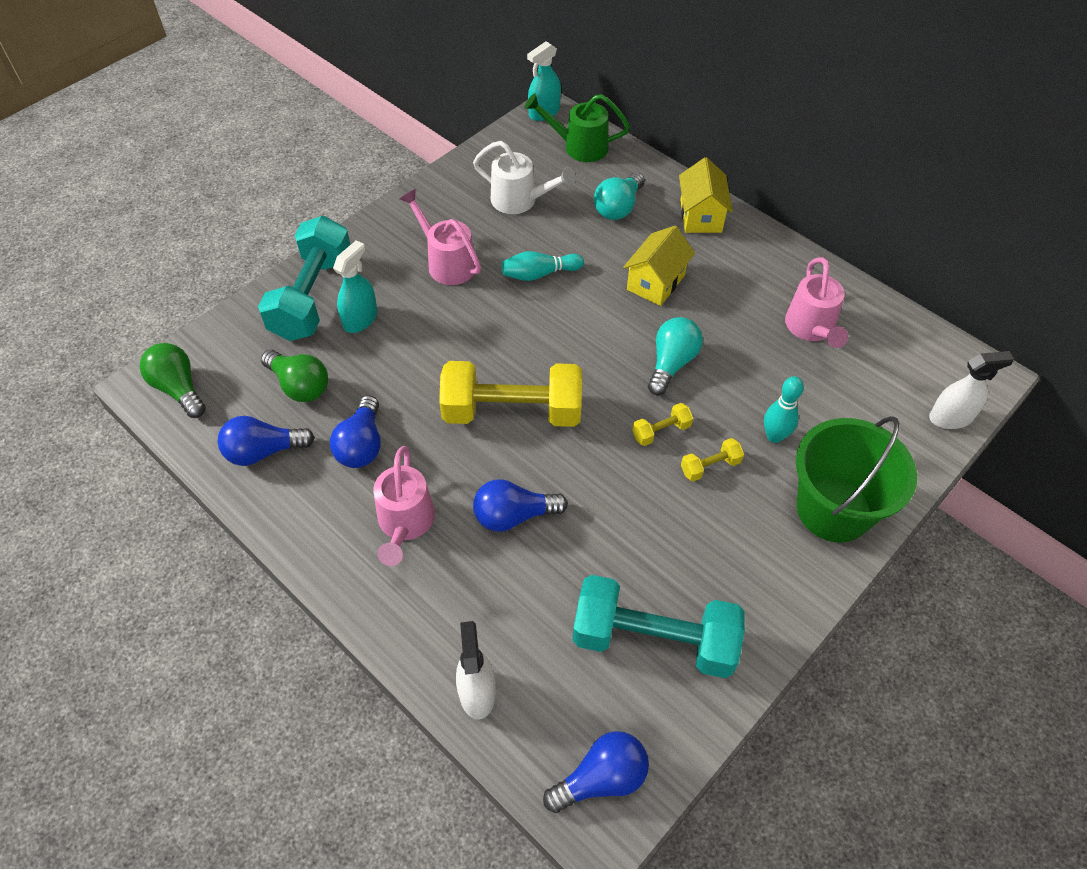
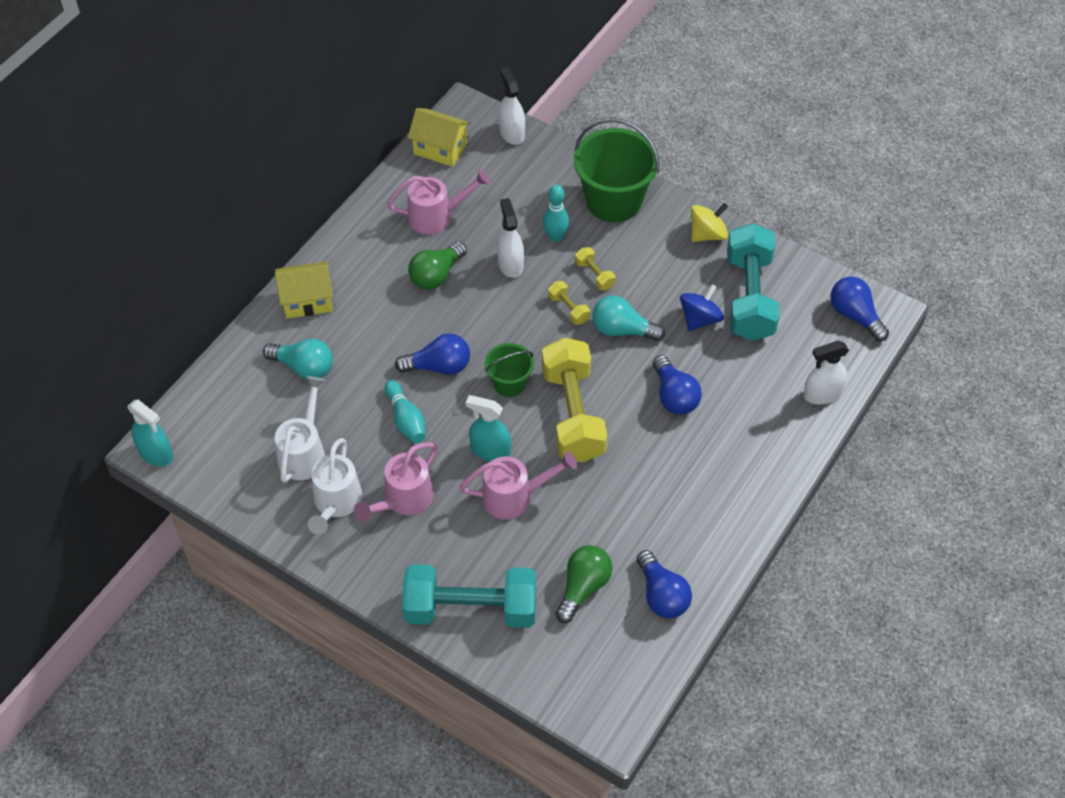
camera: 100 degrees left, 0 degrees up
green light bulb [140,343,206,418] -> green light bulb moved to [408,242,467,290]
blue light bulb [330,395,381,468] -> blue light bulb moved to [395,333,470,375]
turquoise spray bottle [333,240,377,333] -> turquoise spray bottle moved to [465,395,511,461]
pink watering can [373,446,435,566] -> pink watering can moved to [459,451,577,519]
green watering can [524,93,630,162] -> none
yellow house [623,226,695,306] -> yellow house moved to [408,108,470,167]
turquoise light bulb [648,317,703,395] -> turquoise light bulb moved to [592,295,665,341]
none -> white watering can [308,438,362,535]
none -> green bucket [484,343,534,397]
none -> white spray bottle [497,198,524,278]
none -> blue spinning top [680,284,724,331]
none -> yellow spinning top [691,203,728,242]

